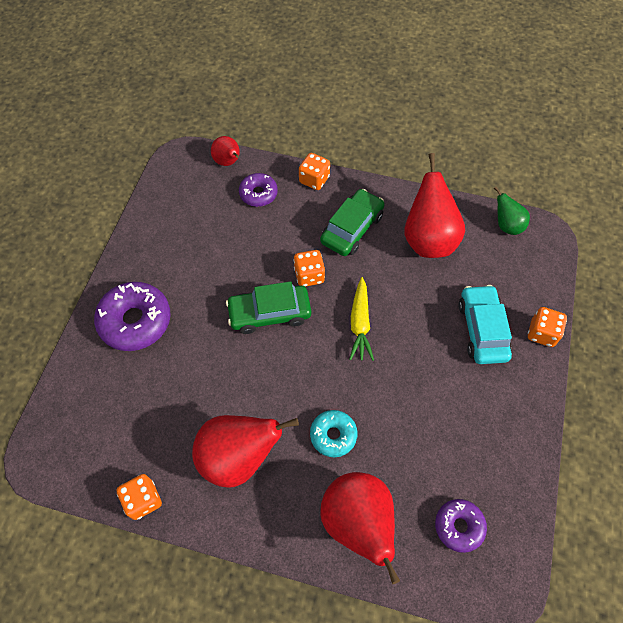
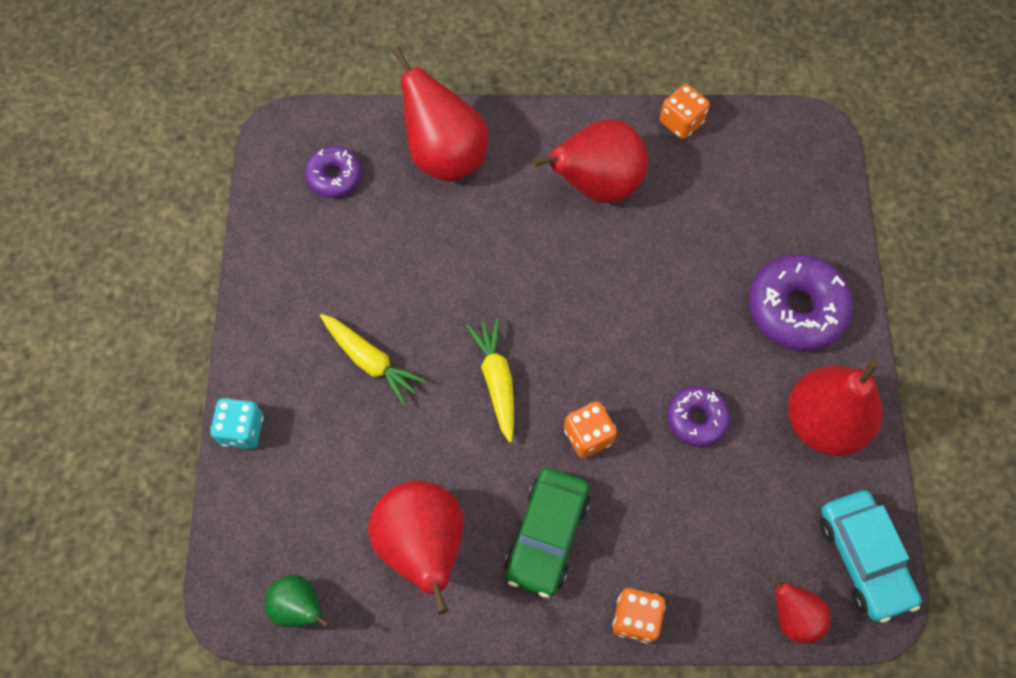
camera: 165 degrees right, 5 degrees up
green car [226,281,311,334] -> none
purple donut [239,173,278,207] -> purple donut moved to [667,386,730,447]
turquoise donut [310,410,358,457] -> none
turquoise car [458,285,512,364] -> turquoise car moved to [820,491,922,623]
orange dice [528,307,567,347] -> turquoise dice [210,398,264,449]
none -> yellow carrot [320,314,426,405]
none -> red pear [788,360,883,456]

